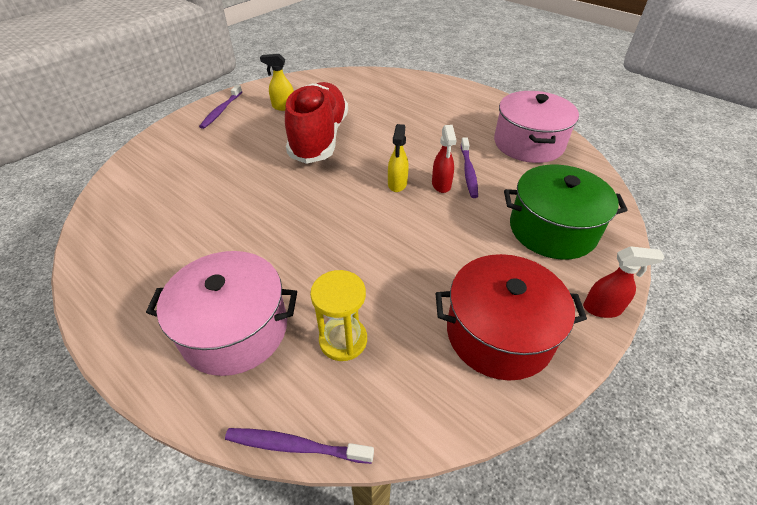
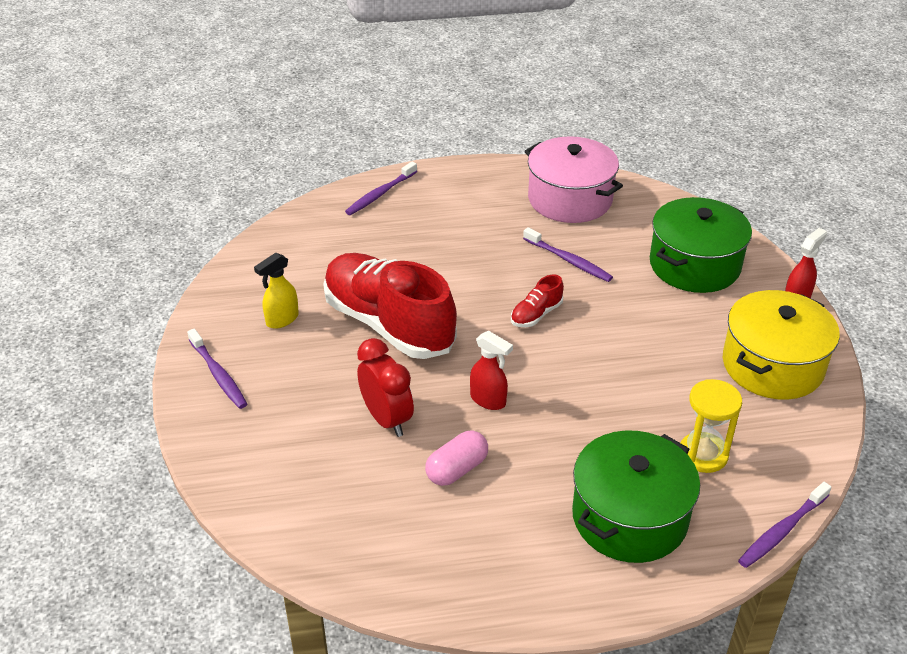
camera: 50 degrees left, 5 degrees down
pink pot [146,251,297,376] -> green pot [572,430,700,563]
yellow spray bottle [388,124,409,192] -> red shoe [511,274,564,327]
red spray bottle [432,125,456,193] -> red spray bottle moved to [470,331,513,410]
red pot [435,254,587,381] -> yellow pot [723,290,840,400]
none -> purple toothbrush [345,162,417,215]
none -> red clock [357,338,414,437]
none -> pink capsule [425,430,488,486]

